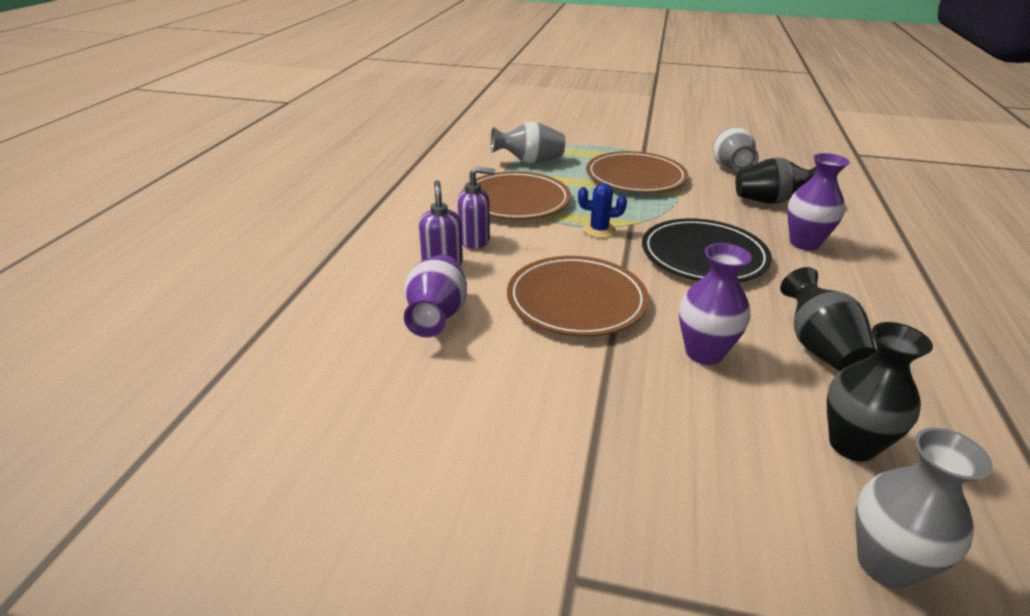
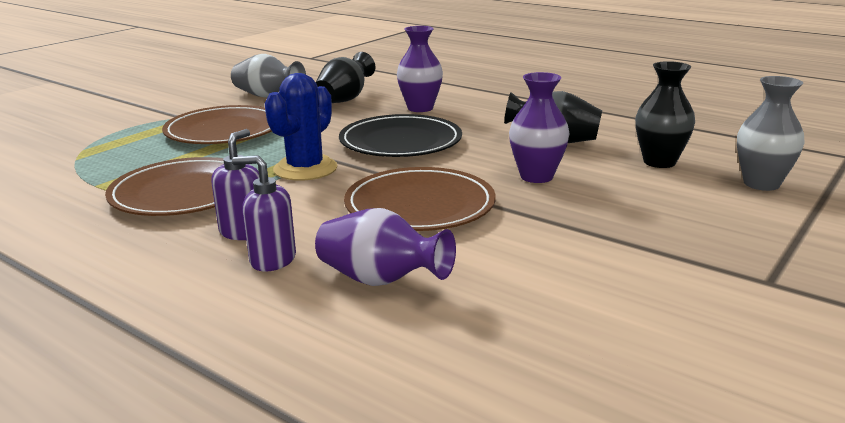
camera: 65 degrees left, 10 degrees down
grey vase [490,121,565,164] -> none
blue cactus [578,183,627,238] -> blue cactus [265,73,338,181], size x1.71

